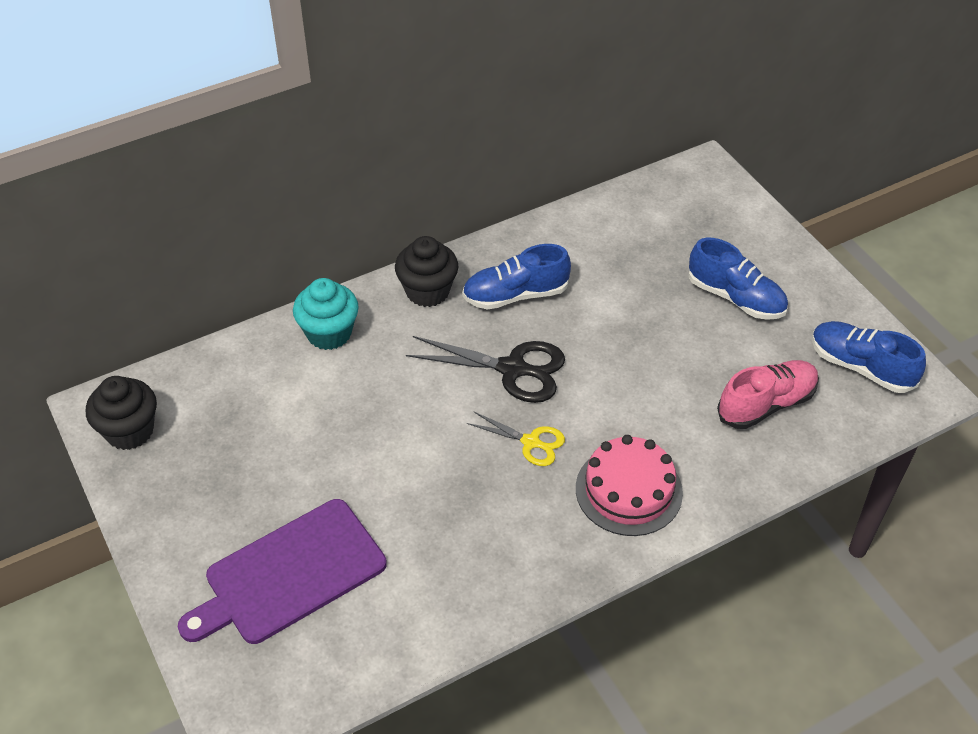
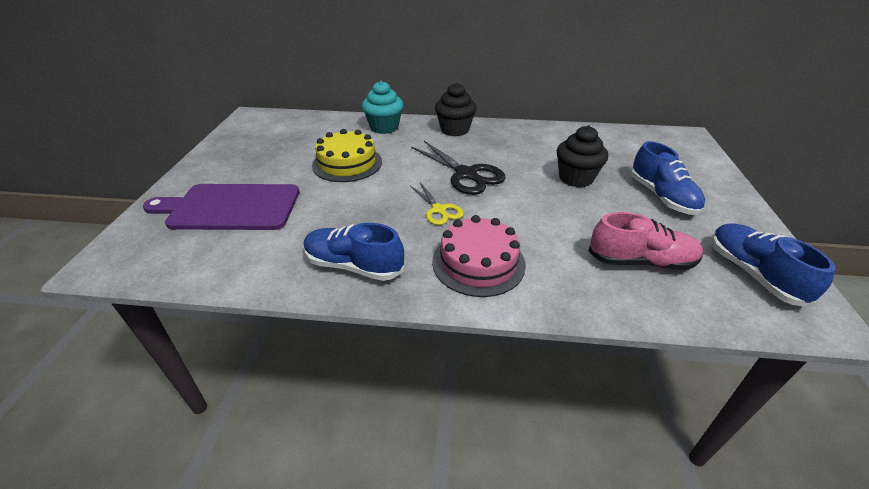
camera: 35 degrees right, 10 degrees down
black cupcake [86,376,157,450] -> black cupcake moved to [557,126,608,187]
blue shoe [462,244,571,310] -> blue shoe moved to [304,223,404,281]
none -> yellow cake [312,129,382,182]

